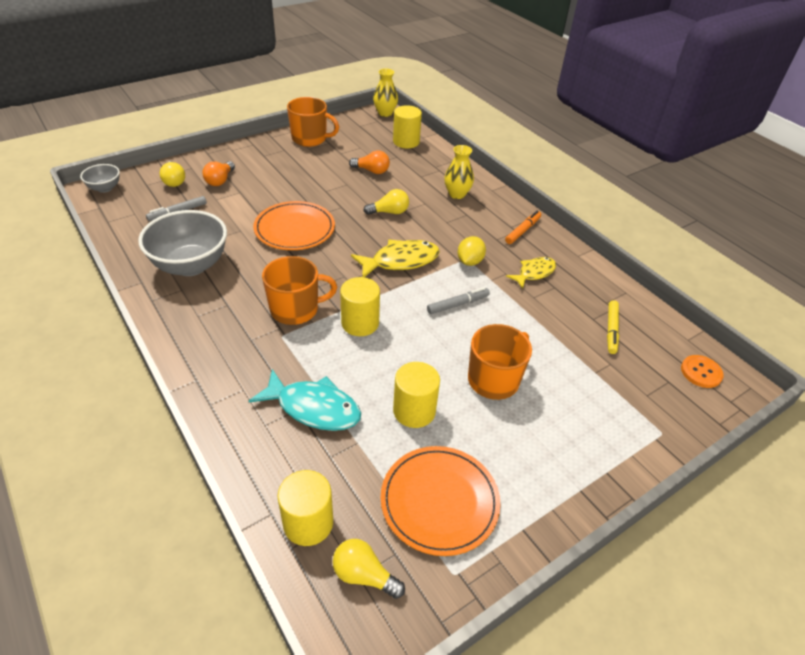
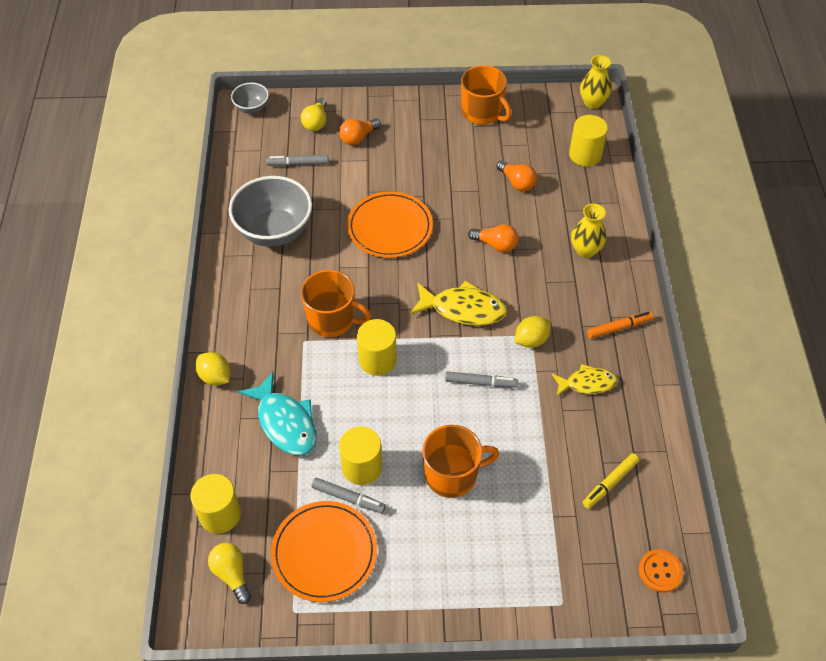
camera: 35 degrees right, 10 degrees up
yellow light bulb [364,189,409,215] -> orange light bulb [468,224,518,253]
none -> yellow lemon [196,352,230,386]
none -> grey marker [312,478,386,513]

